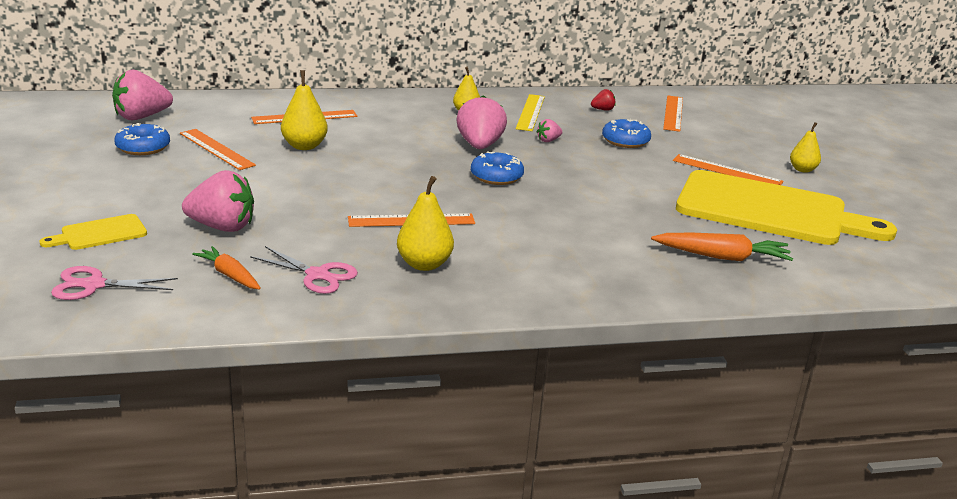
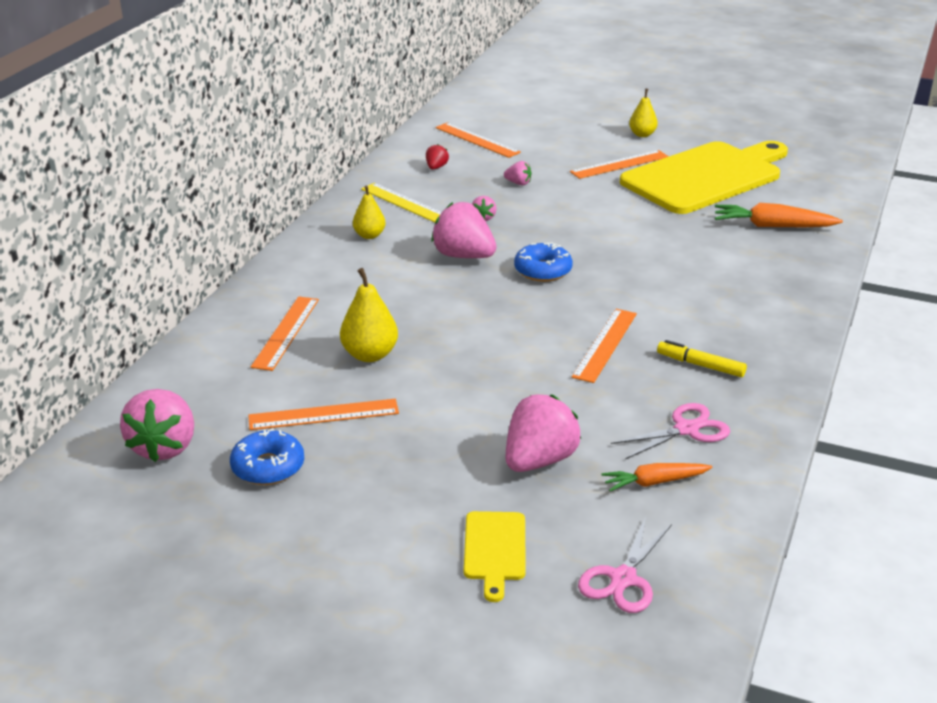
camera: 55 degrees left, 5 degrees up
yellow pear [397,176,454,271] -> yellow marker [657,340,747,377]
blue donut [602,119,651,148] -> pink strawberry [504,161,532,185]
orange carrot [651,233,793,261] -> orange carrot turned 120 degrees counterclockwise [715,203,843,227]

